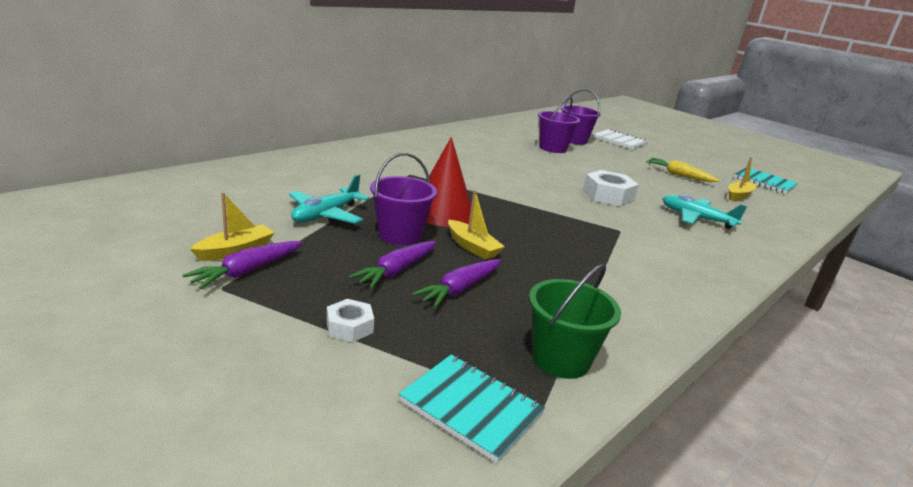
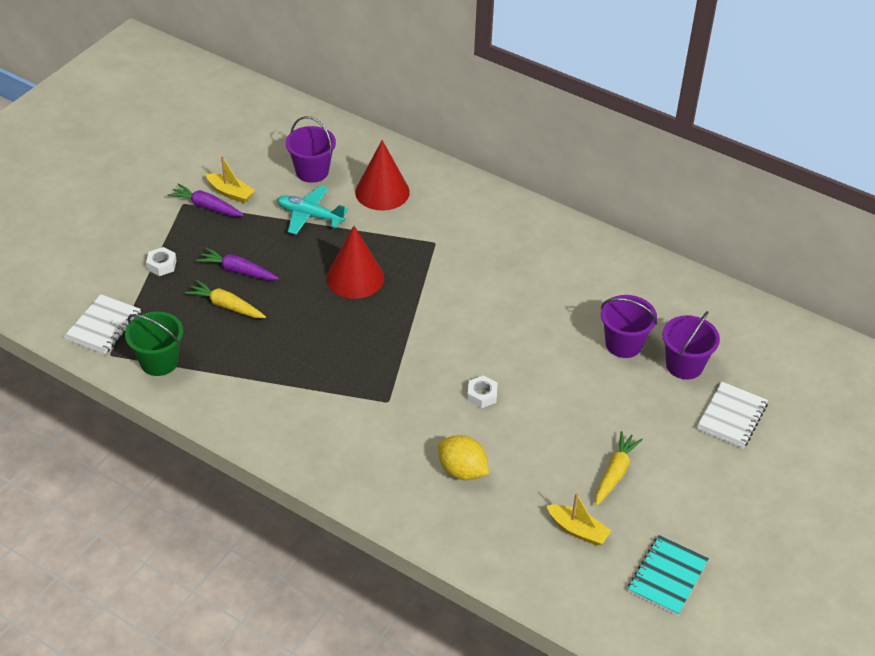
camera: 80 degrees right, 20 degrees up
purple bucket [370,153,437,245] -> purple bucket moved to [286,116,336,183]
turquoise notebook [399,355,545,463] -> white notebook [64,294,141,355]
purple carrot [412,259,501,308] -> yellow carrot [185,280,266,318]
yellow boat [448,190,505,260] -> none
white nut [583,170,639,206] -> white nut [467,375,497,408], size x0.57
turquoise plane [662,195,747,229] -> yellow lemon [438,435,489,480]
none -> red cone [355,140,410,211]

